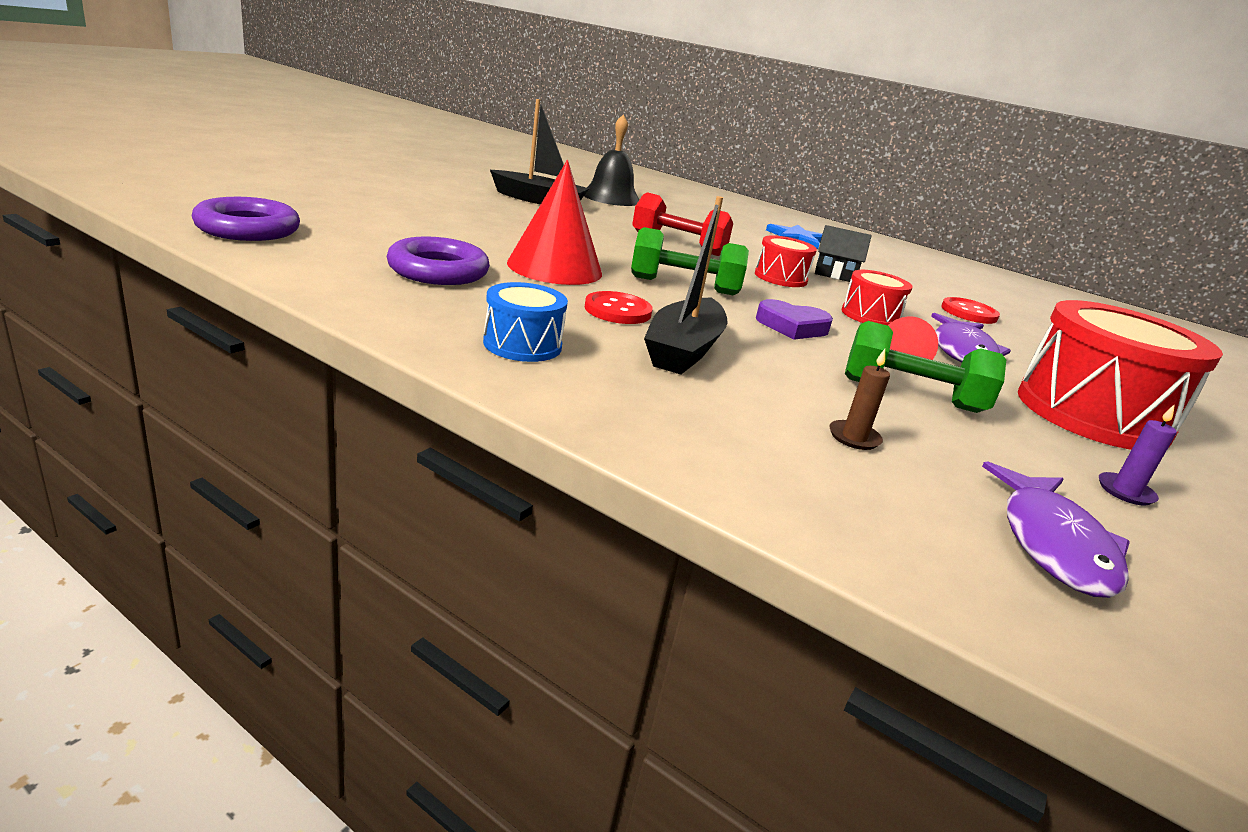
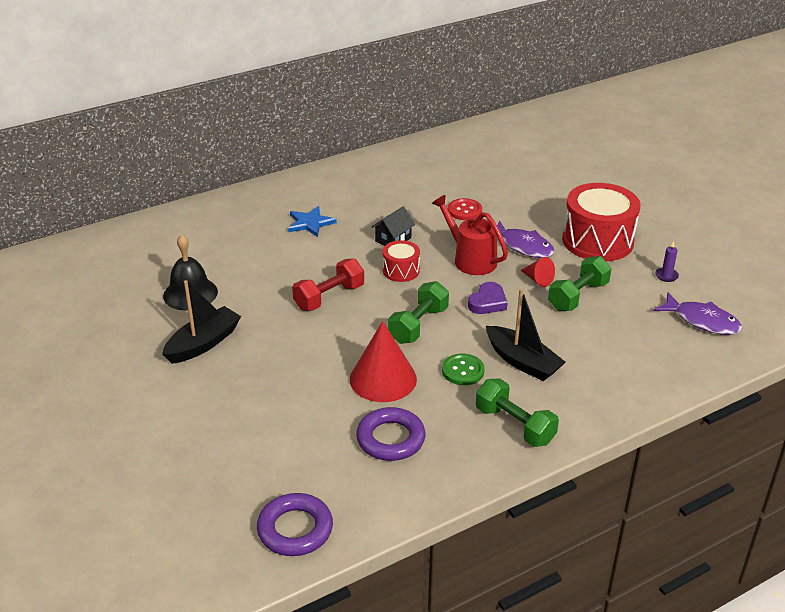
camera: 60 degrees left, 10 degrees up
blue drum [483,282,568,362] -> green dumbbell [476,378,559,447]
red button [585,291,653,324] -> green button [442,354,485,385]
brown candle [829,349,890,450] -> none
red drum [841,270,913,326] -> red watering can [432,195,508,275]

